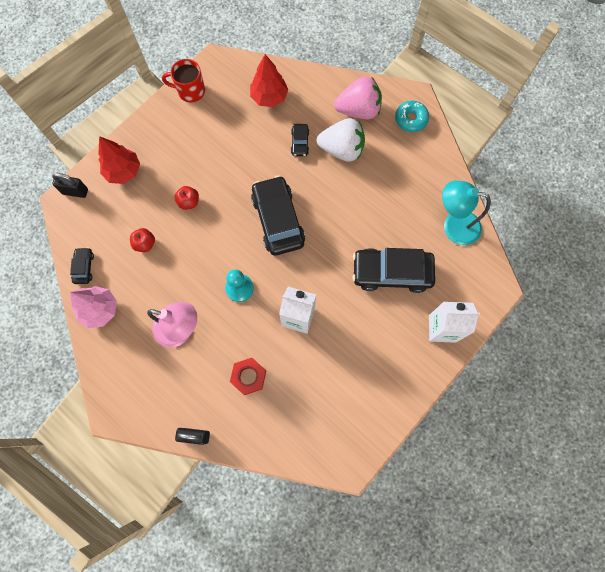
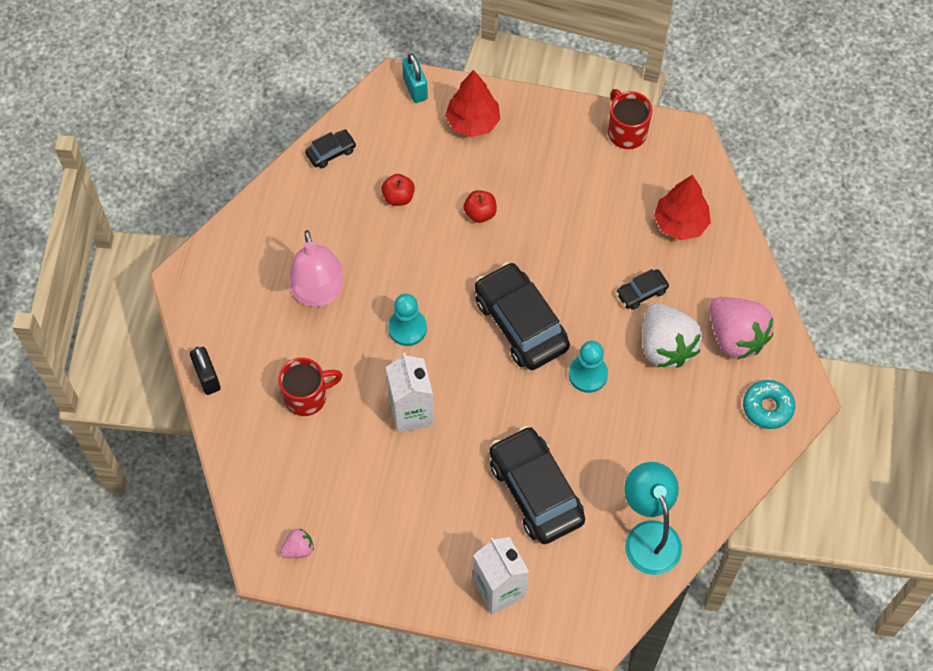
camera: 60 degrees right, 10 degrees down
black padlock [52,173,88,198] -> turquoise padlock [402,53,428,103]
pink tree [70,286,117,328] -> none
red nut [230,358,266,395] -> red mug [278,358,342,416]
black car [251,176,305,256] -> black car turned 75 degrees counterclockwise [475,262,570,370]
none -> pink strawberry [280,528,314,558]
none -> turquoise pawn [569,341,608,393]

